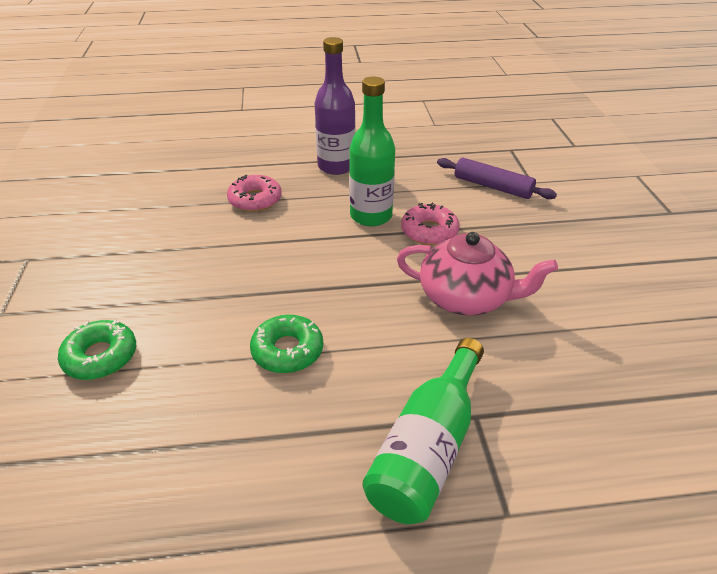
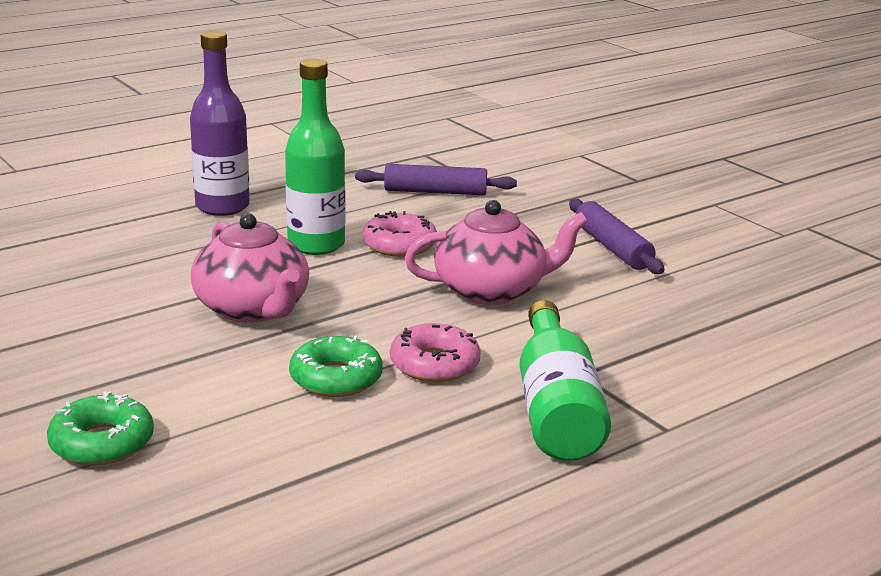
camera: 30 degrees left, 15 degrees down
pink donut [227,175,282,212] -> pink donut moved to [390,323,481,382]
none -> pink teapot [191,213,309,323]
none -> purple rolling pin [569,199,665,274]

